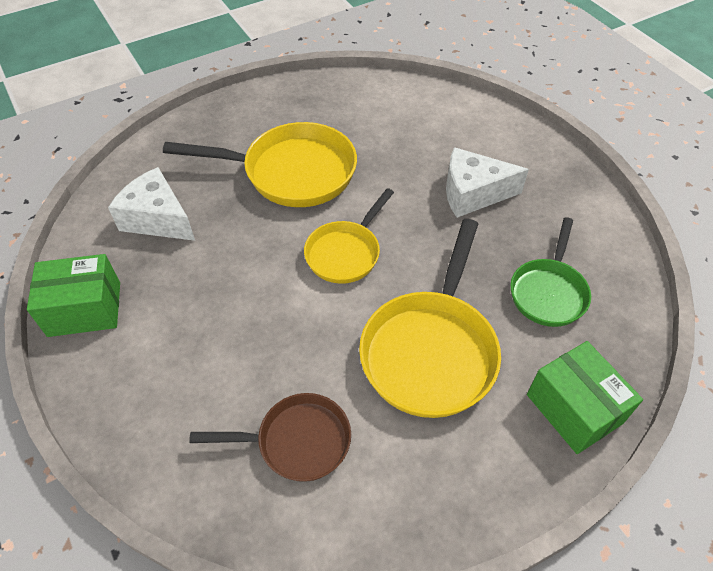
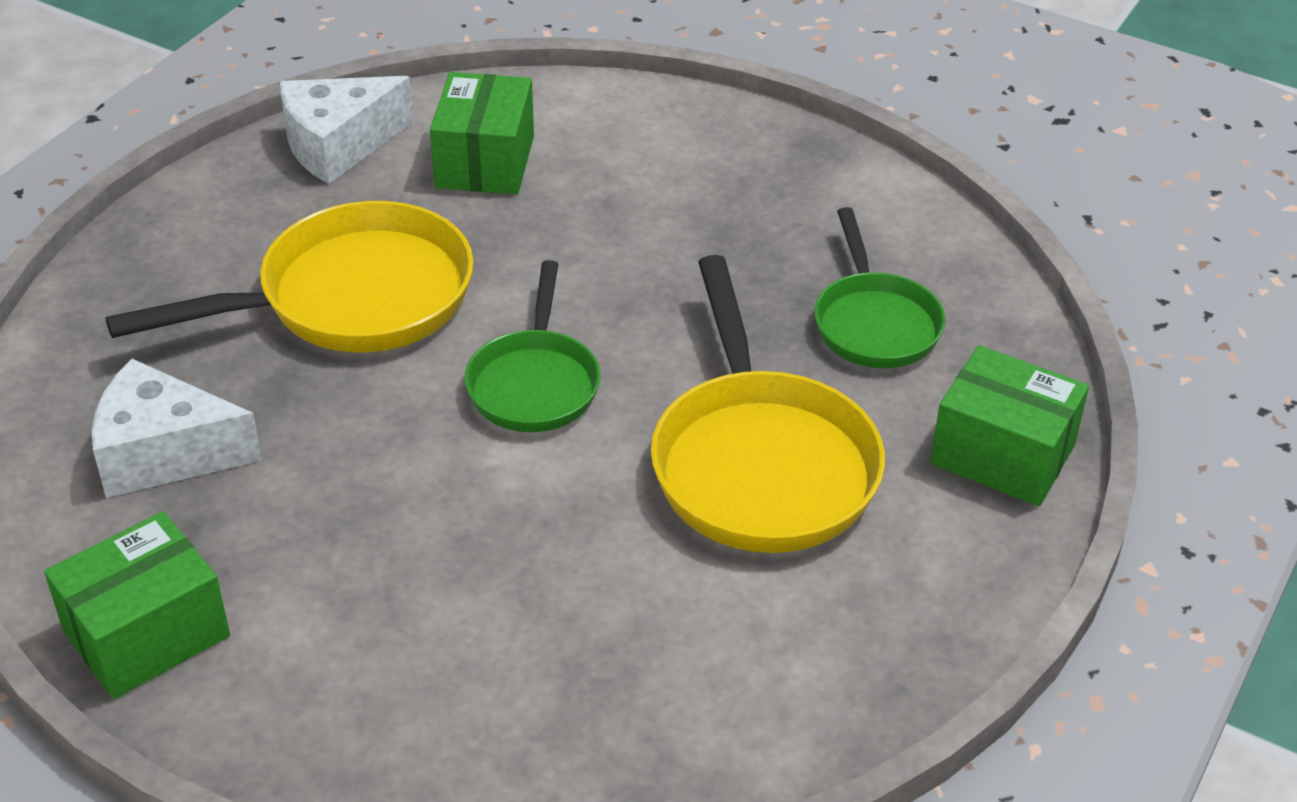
camera: 30 degrees left, 10 degrees down
brown pan [189,393,351,482] -> none
yellow pan [304,188,394,284] -> green pan [464,260,600,432]
white cheese [446,147,529,218] -> white cheese moved to [280,76,414,184]
none -> green box [430,72,534,195]

